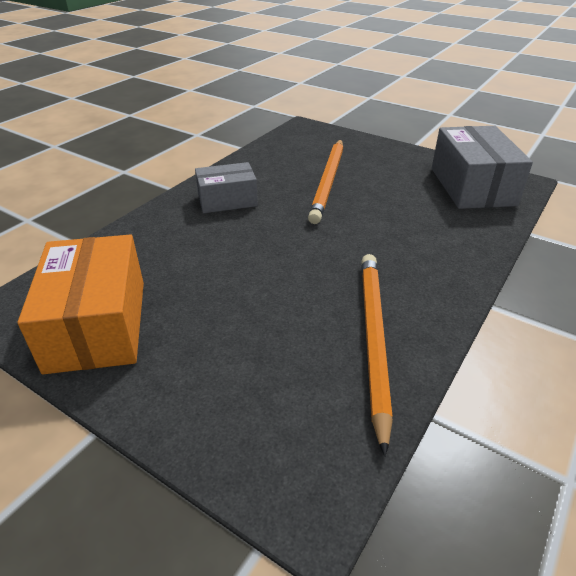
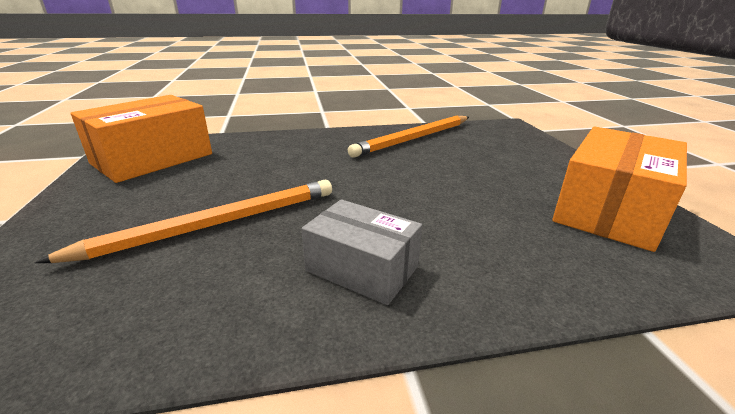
camera: 135 degrees left, 10 degrees down
grey box [432,126,533,209] -> orange box [71,95,212,183]

